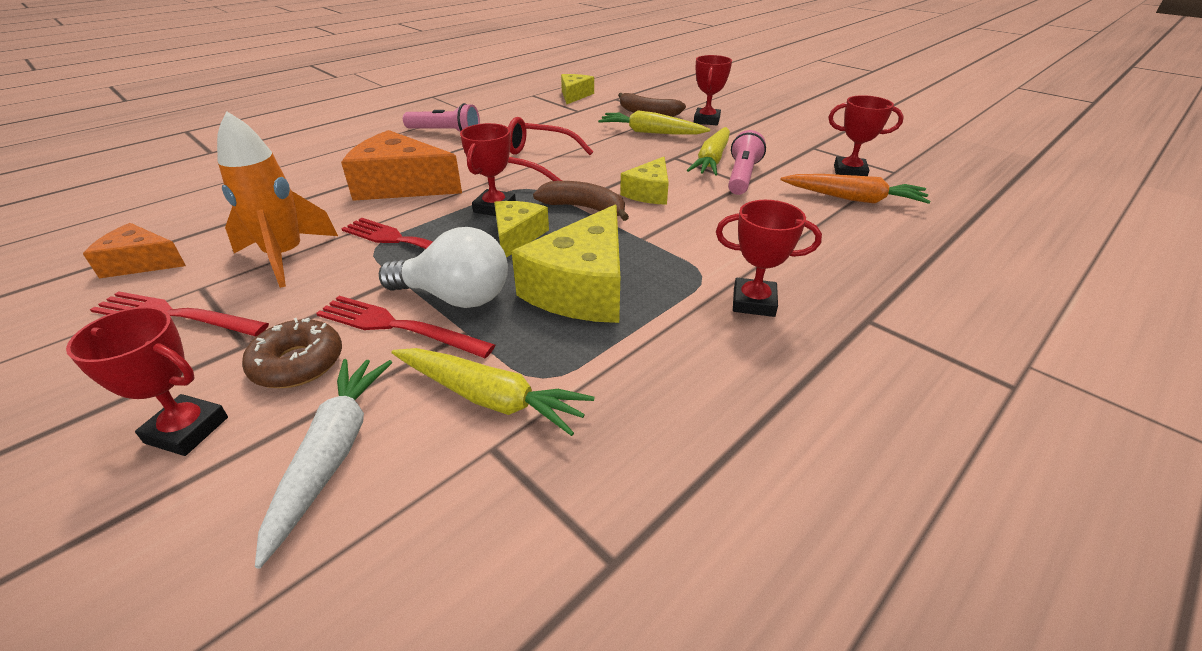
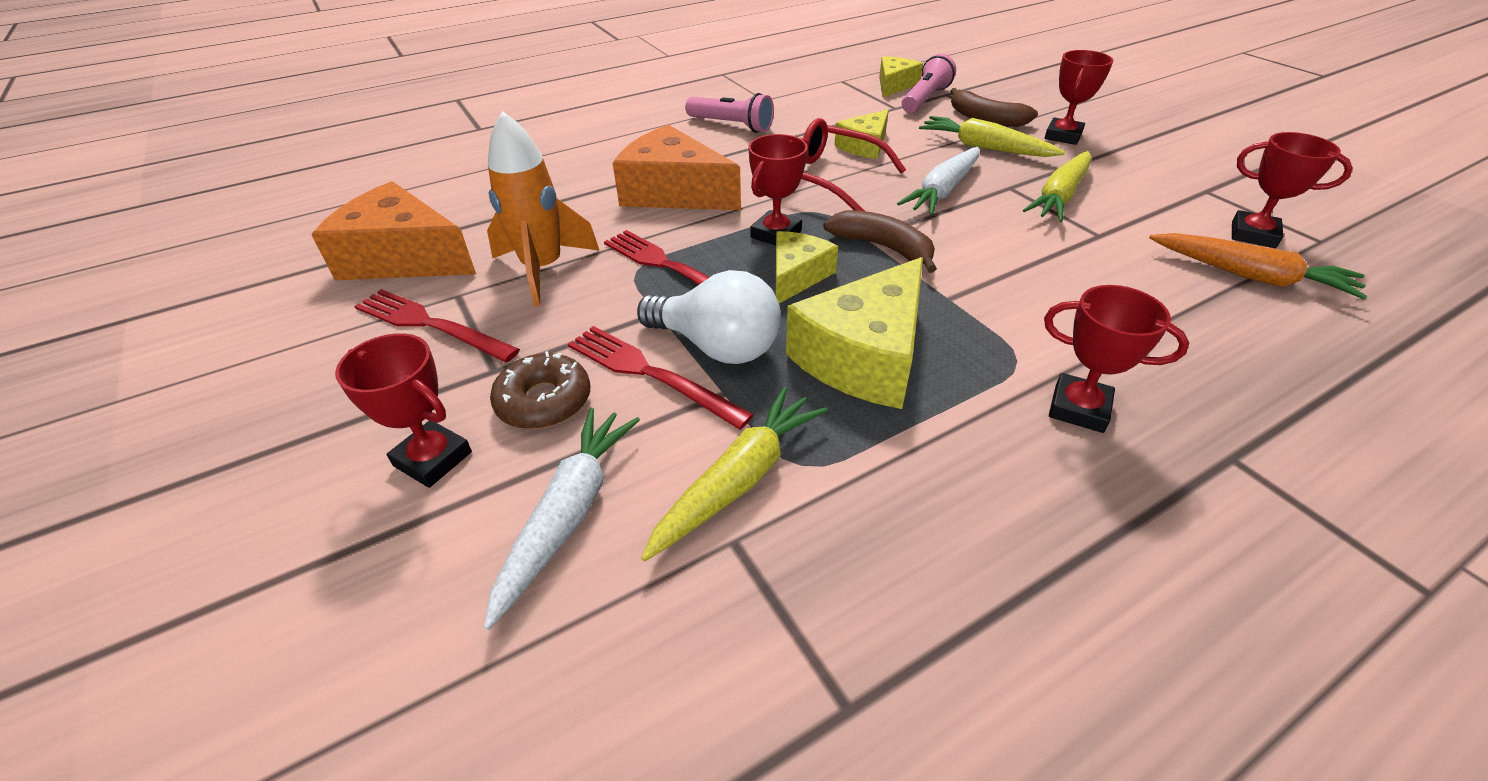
camera: 15 degrees right, 5 degrees up
orange cheese [83,223,186,278] -> orange cheese [311,181,476,280], size x1.72
yellow carrot [392,348,594,436] -> yellow carrot turned 90 degrees counterclockwise [641,387,828,561]
yellow cheese [620,157,669,205] -> yellow cheese moved to [834,109,889,159]
pink flashlight [728,130,766,195] -> pink flashlight moved to [902,54,956,113]
none -> white carrot [897,147,979,215]

